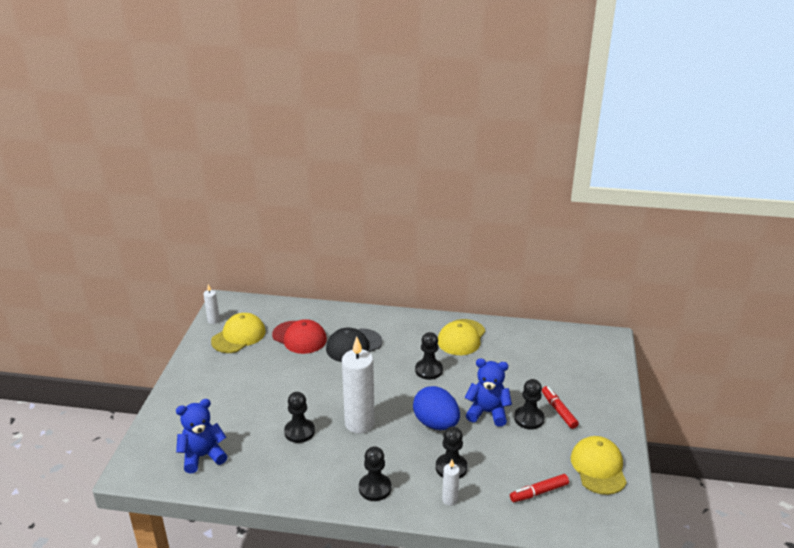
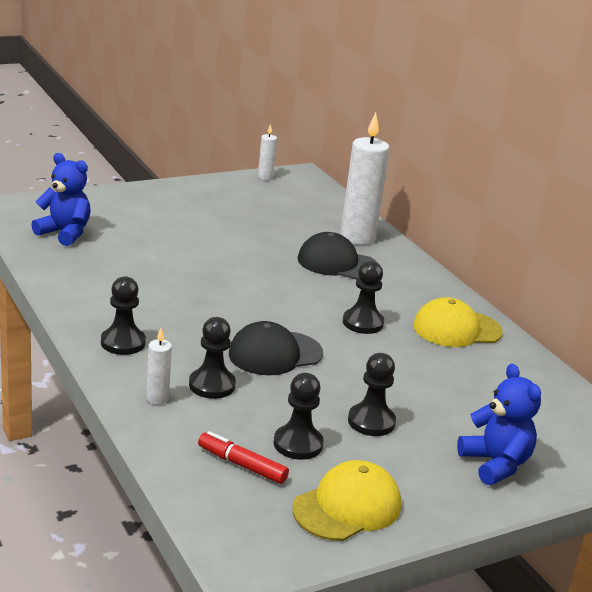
camera: 50 degrees right, 5 degrees down
yellow cap [211,313,266,353] -> none
red cap [272,319,327,354] -> none
black pawn [284,392,315,443] -> black pawn moved to [274,373,324,460]
white candle [342,337,375,434] -> white candle moved to [340,113,390,245]
blue egg [413,386,460,430] -> black cap [229,321,323,375]
blue teddy bear [465,359,512,427] -> blue teddy bear moved to [457,364,541,485]
red marker [542,386,579,429] -> none

